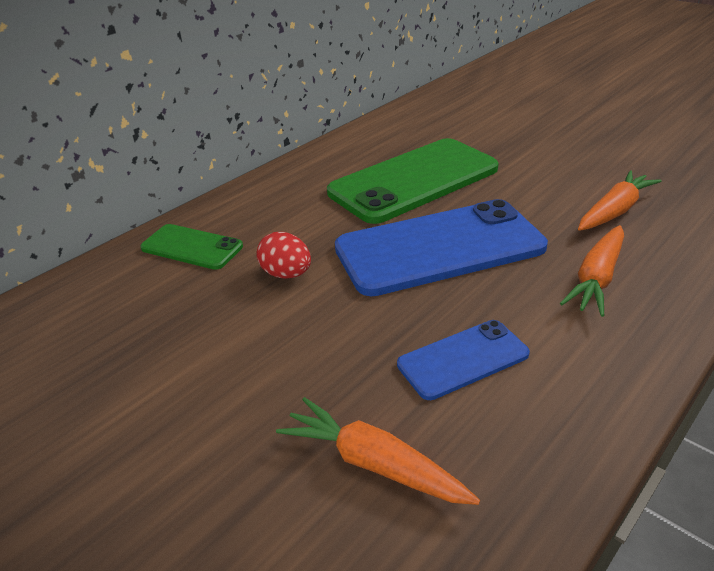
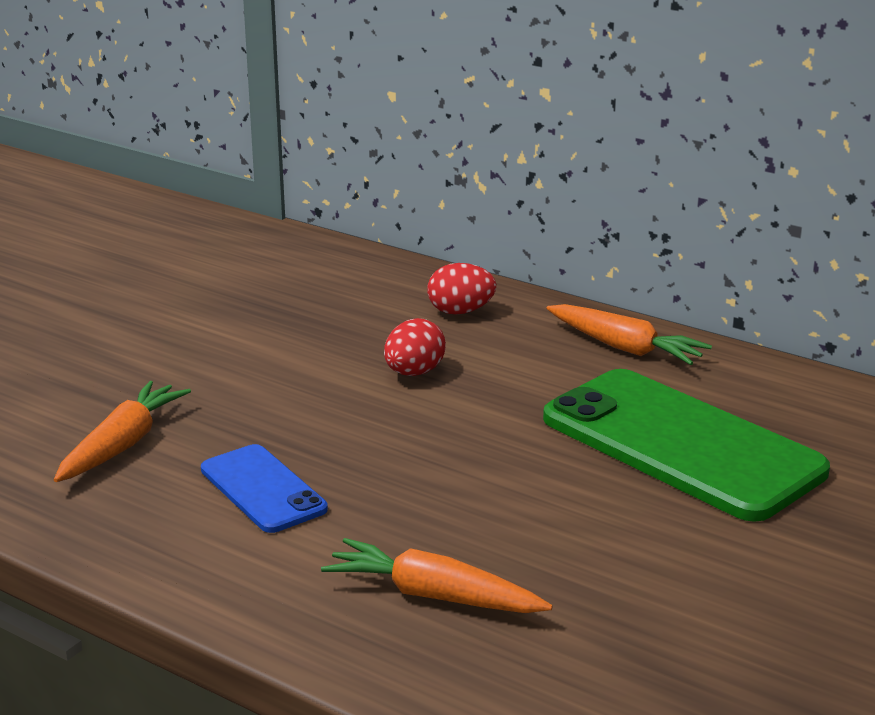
camera: 80 degrees right, 10 degrees down
green phone [140,224,243,270] -> red egg [427,263,496,315]
blue phone [335,199,548,296] -> none
orange carrot [578,171,661,231] -> orange carrot moved to [546,304,712,365]

